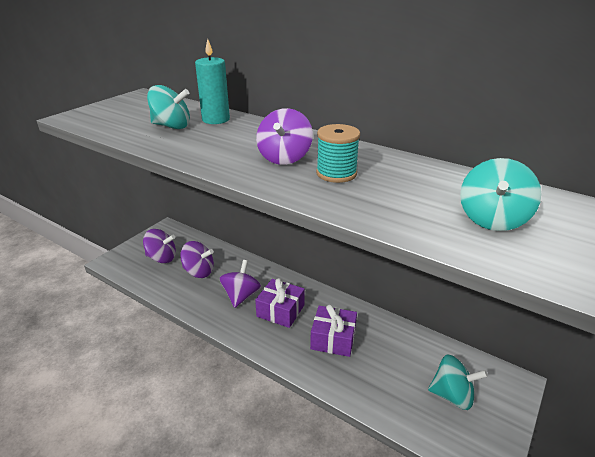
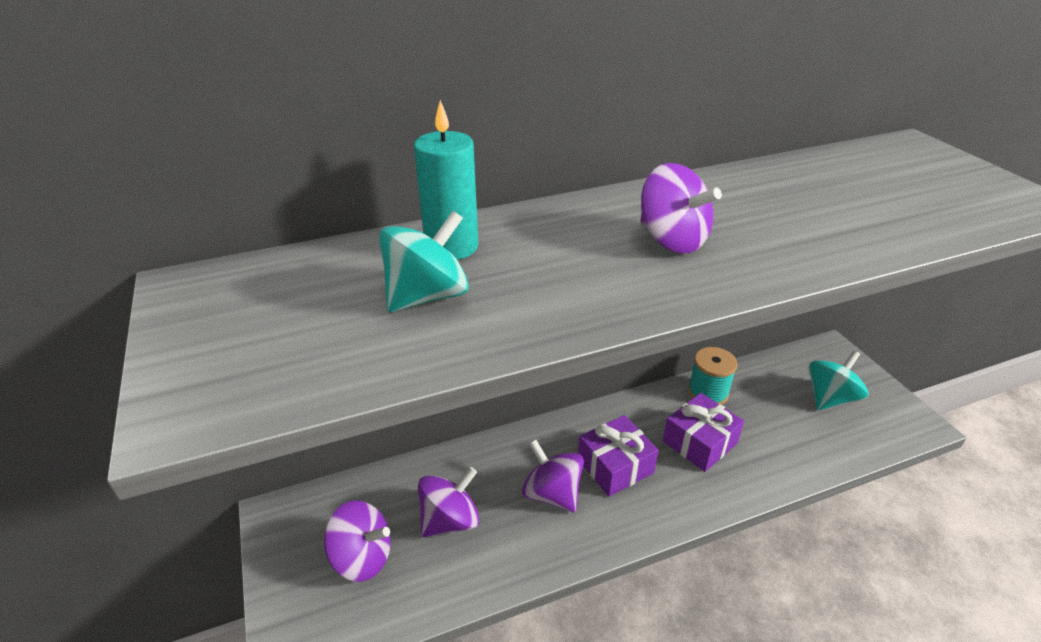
camera: 55 degrees left, 5 degrees up
purple spinning top [143,229,176,263] -> purple spinning top turned 60 degrees clockwise [324,500,391,582]
turquoise spool [316,124,360,183] -> turquoise spool moved to [688,347,738,405]
turquoise spinning top [460,158,541,231] -> none

